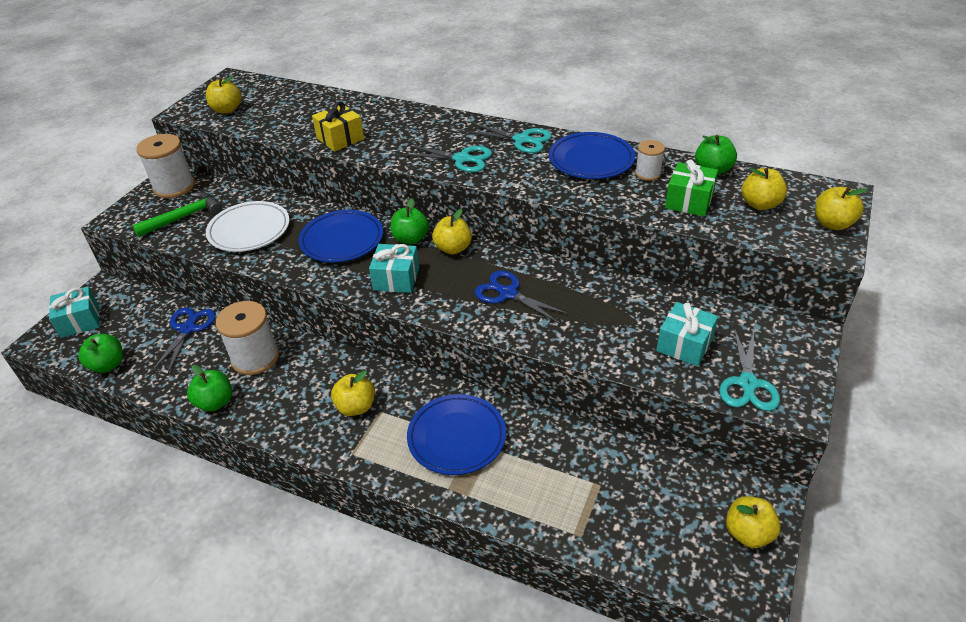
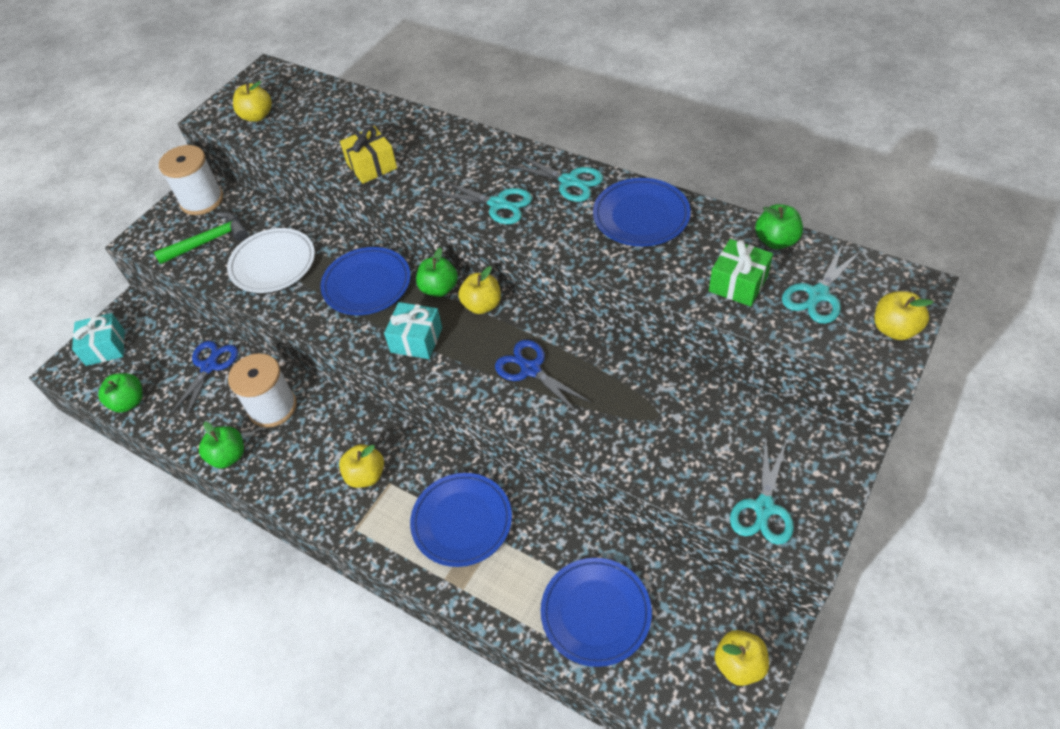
camera: 10 degrees right, 10 degrees up
white spool [635,140,665,181] -> none
turquoise gift [656,302,718,366] -> none
yellow apple [741,168,787,210] -> turquoise scissors [782,244,862,324]
none -> blue plate [541,558,652,667]

